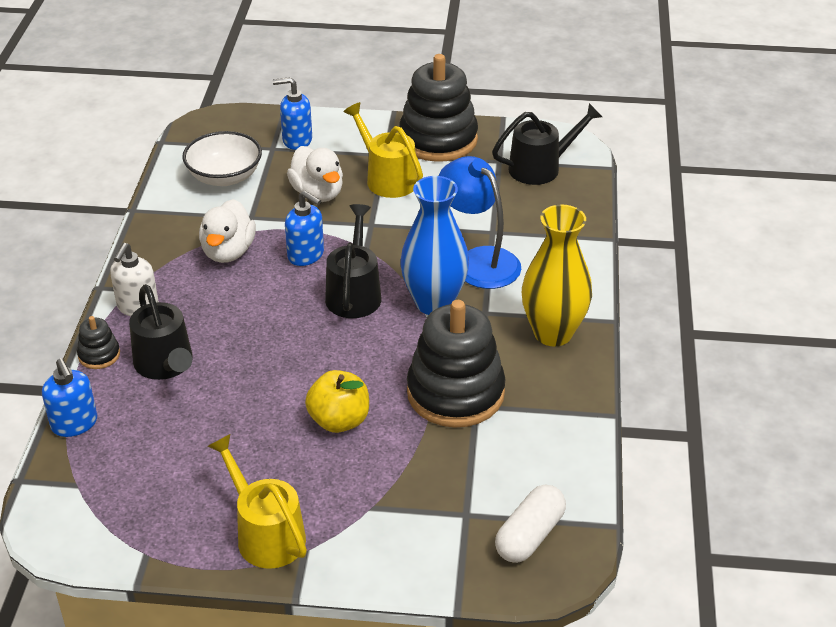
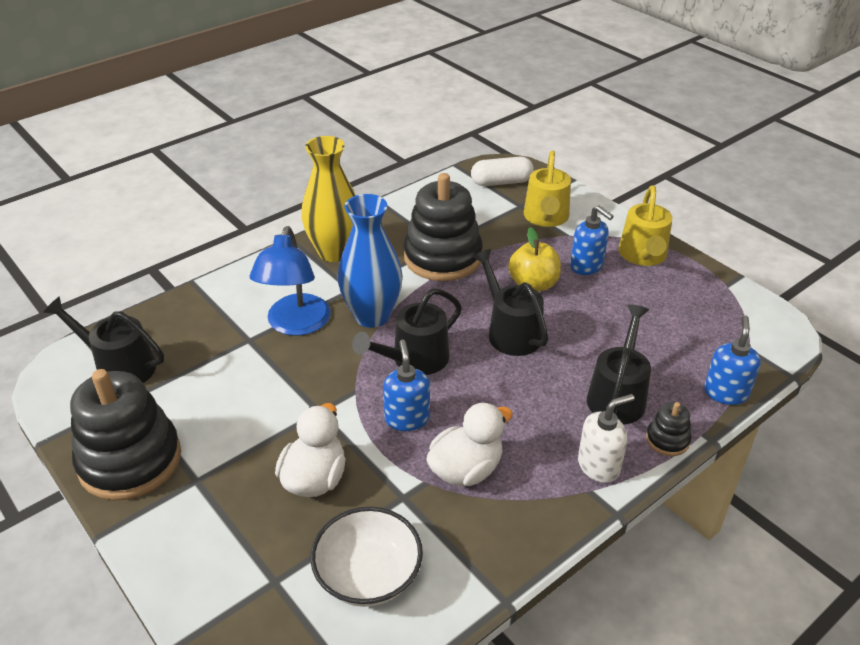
camera: 135 degrees left, 0 degrees up
blue soap dispenser [273,77,312,150] -> blue soap dispenser moved to [570,205,614,275]
yellow watering can [343,102,423,198] -> yellow watering can moved to [524,151,571,227]
none -> black watering can [472,249,548,356]

